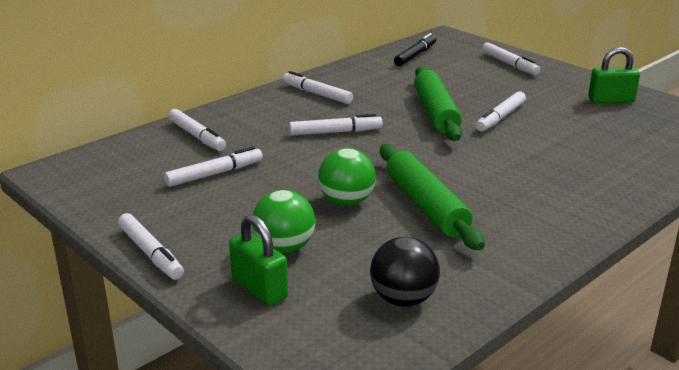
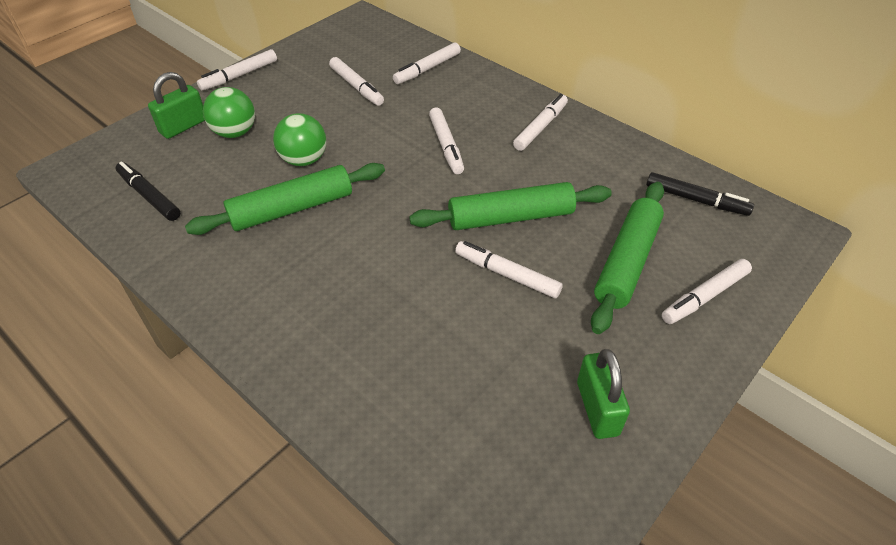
camera: 85 degrees right, 20 degrees up
black ball [370,237,440,307] -> black marker [116,162,180,221]
none -> green rolling pin [591,182,664,334]

